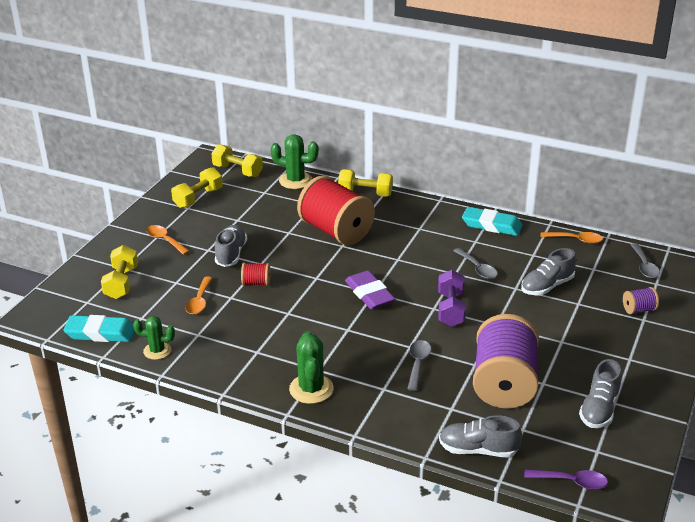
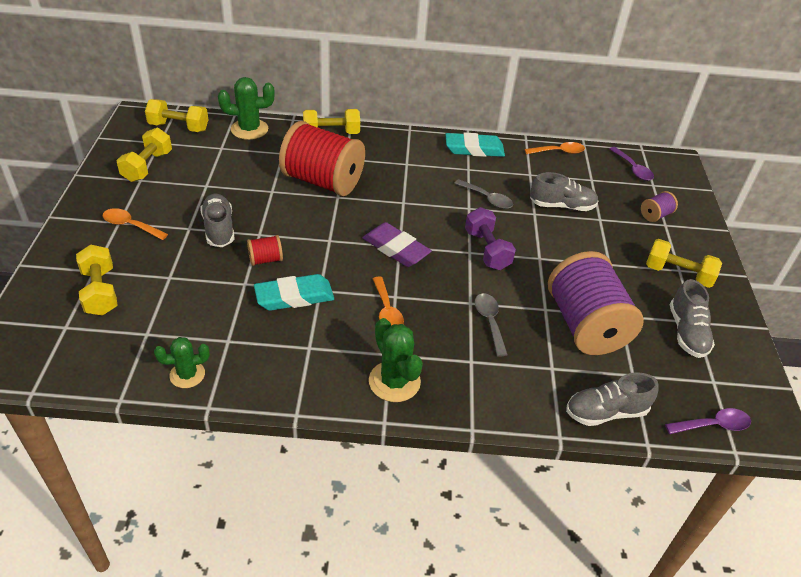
camera: 25 degrees left, 10 degrees up
turquoise eraser [63,315,135,342] -> turquoise eraser moved to [254,274,334,311]
orange spoon [185,276,212,315] -> orange spoon moved to [373,277,404,326]
grey shoe [521,248,576,295] -> grey shoe turned 120 degrees counterclockwise [530,172,598,211]
grey spoon [631,243,660,278] -> purple spoon [609,147,654,181]
none -> yellow dumbbell [646,239,722,288]

